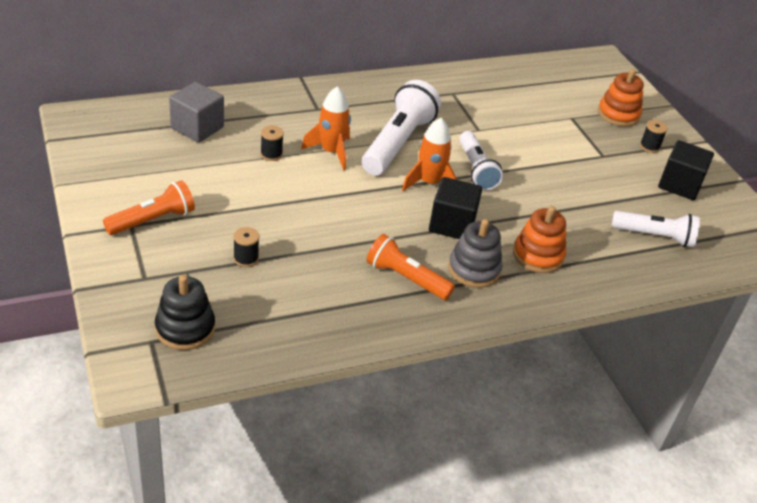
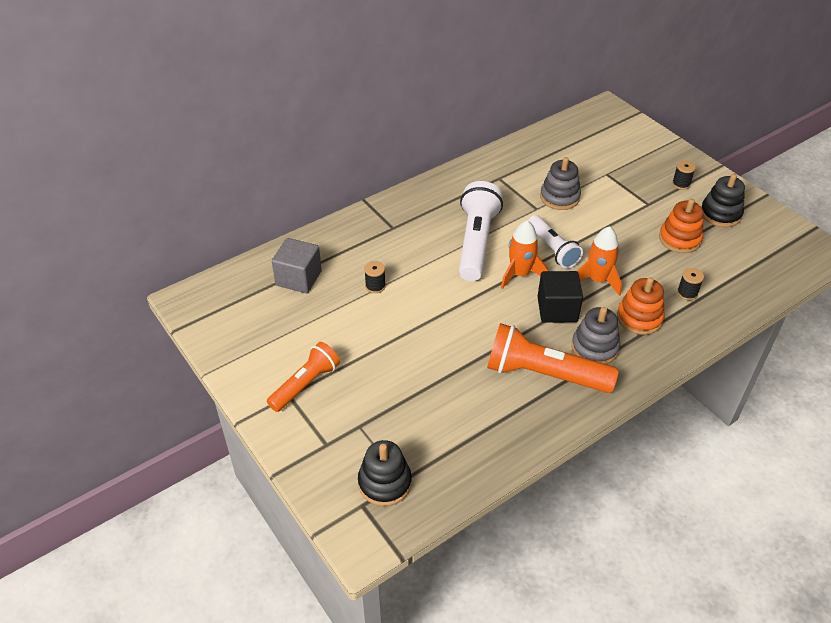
camera: 10 degrees left, 5 degrees up
black spool [233,227,259,267] -> black spool moved to [677,268,704,300]
orange rocket [301,86,351,170] -> orange rocket moved to [577,226,622,296]
orange flashlight [366,234,455,300] -> orange flashlight [487,323,619,393], size x1.55
orange stacking toy [598,69,644,127] -> orange stacking toy moved to [659,199,703,253]
white flashlight [612,211,700,247] -> none
black cube [658,140,714,200] -> black stacking toy [701,174,745,227]
none -> grey stacking toy [540,157,581,210]

